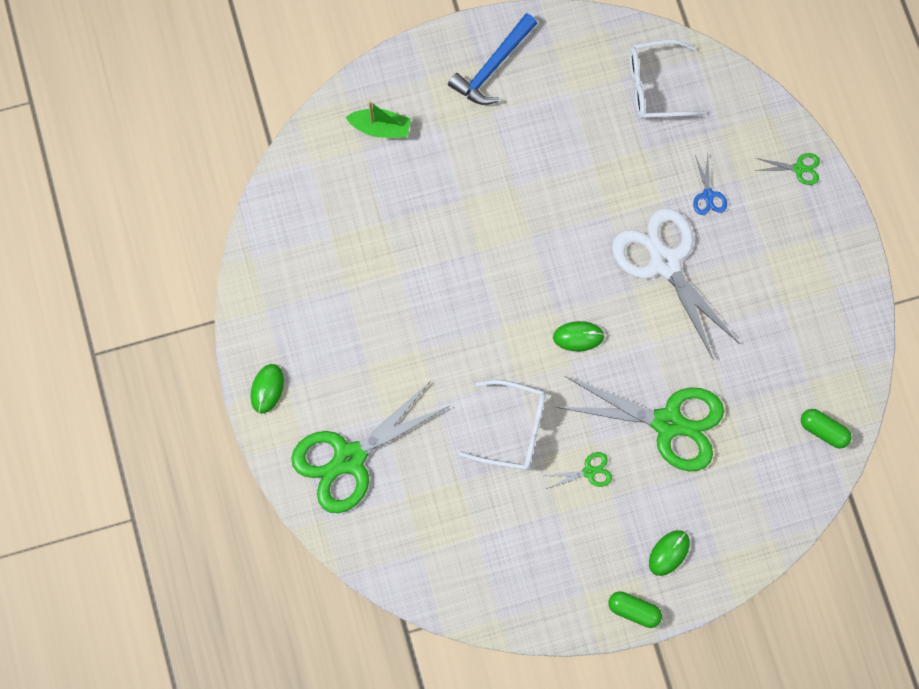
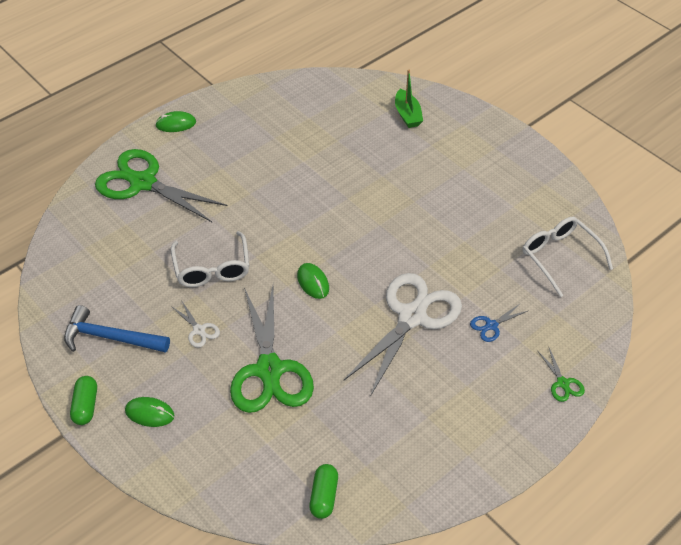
camera: 65 degrees right, 25 degrees down
blue hammer [448,13,537,105] -> blue hammer moved to [64,305,170,353]
green scissors [545,452,612,489] -> white scissors [171,300,220,348]

